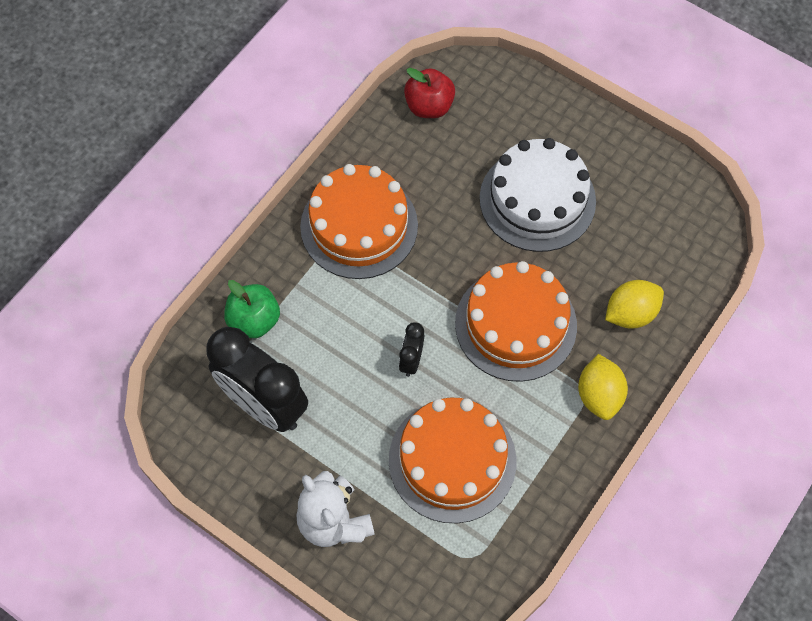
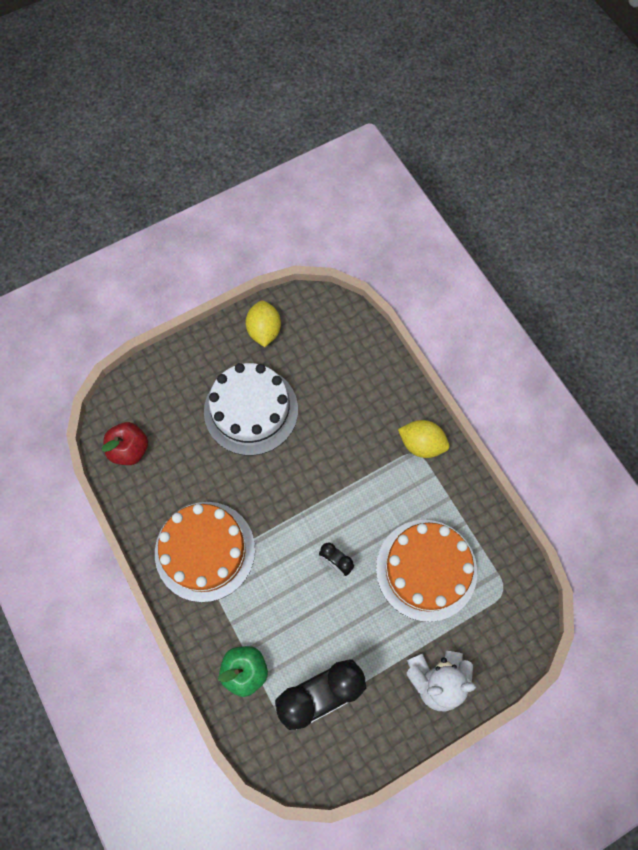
camera: 65 degrees left, 5 degrees up
orange cake [455,261,577,382] -> none
yellow lemon [605,280,664,329] -> yellow lemon moved to [245,300,281,347]

